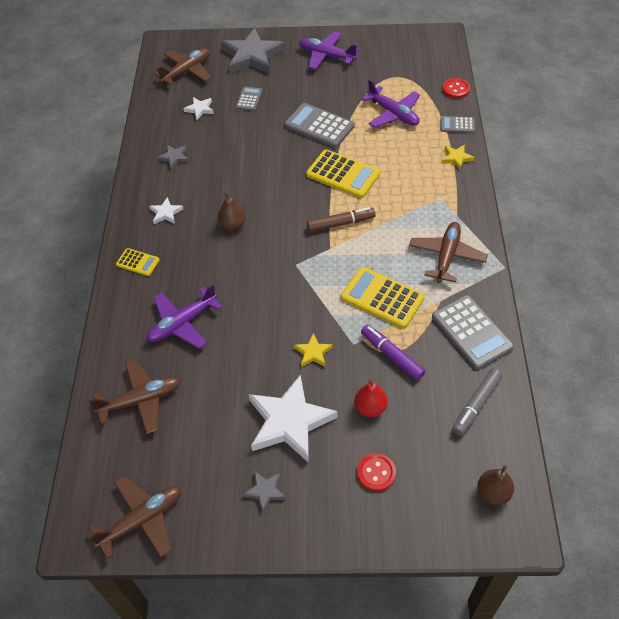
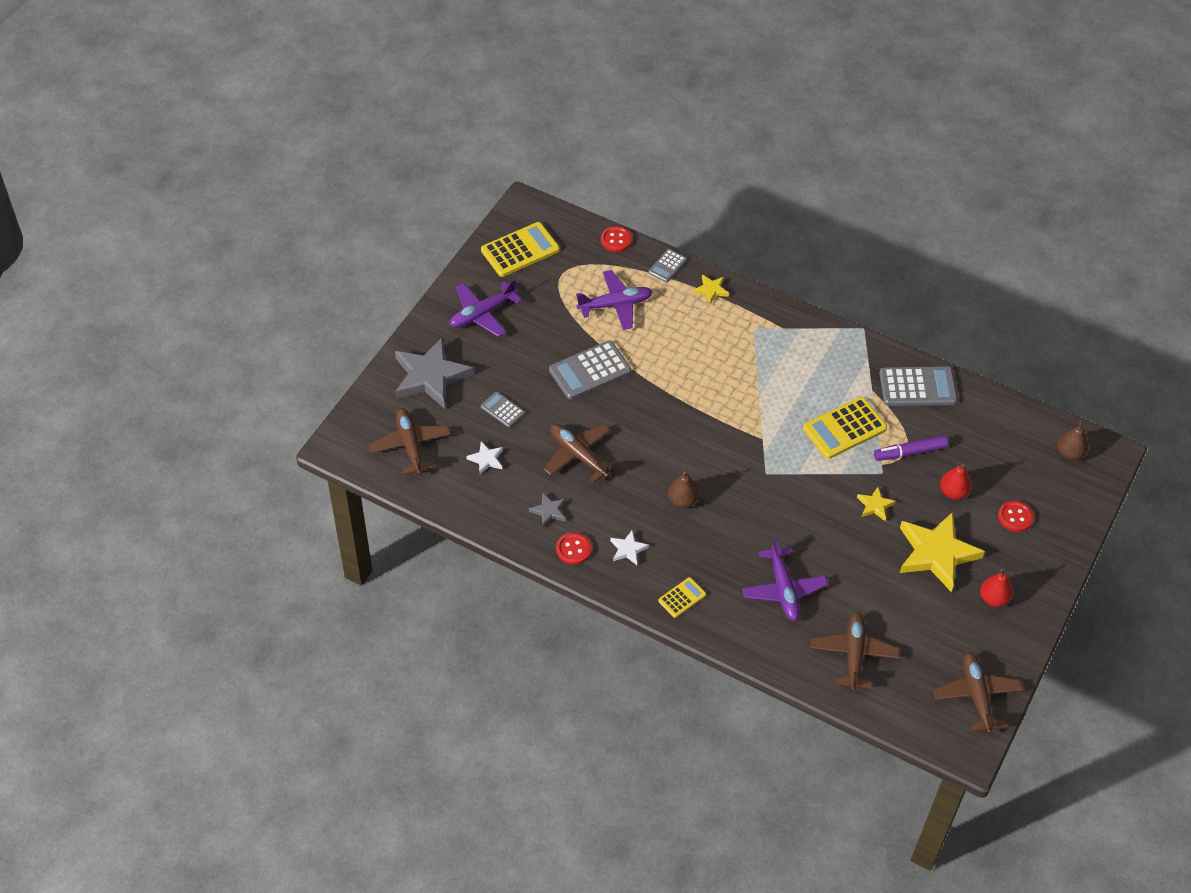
camera: 65 degrees left, 0 degrees up
grey star [243,471,286,512] -> red pear [980,569,1013,607]
white star [249,375,338,463] -> yellow star [900,512,985,592]
yellow calculator [306,150,380,198] -> yellow calculator moved to [481,222,560,277]
brown marker [307,207,376,232] -> none
brown plane [409,222,488,283] -> brown plane moved to [544,424,618,483]
grey marker [452,368,502,436] -> none
none -> red button [556,532,591,565]

